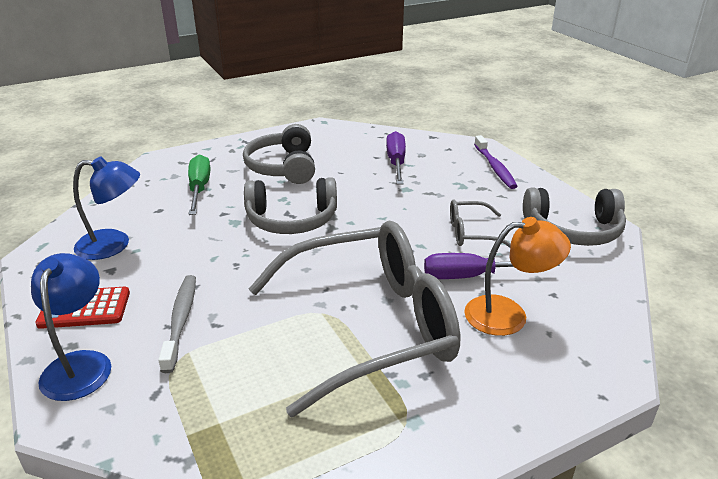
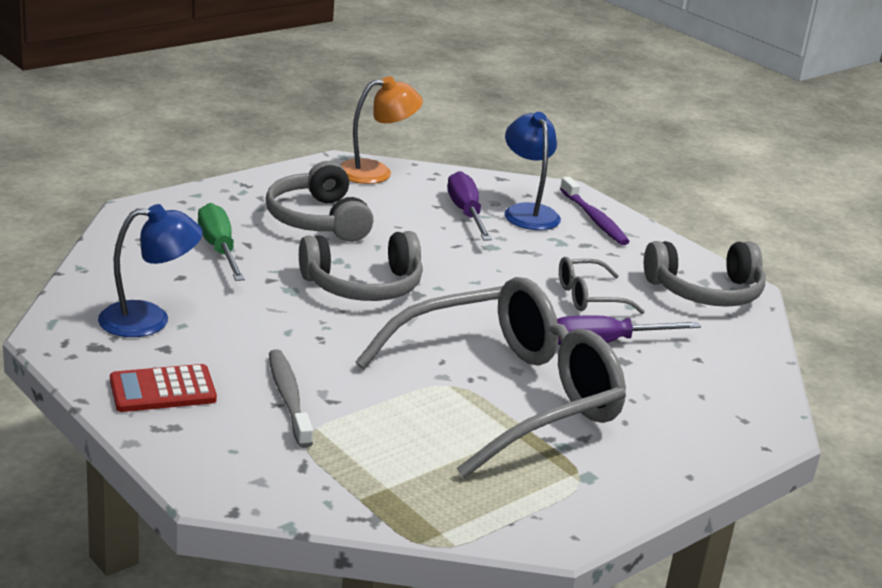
camera: 15 degrees left, 5 degrees down
blue lamp [31,253,111,401] -> blue lamp moved to [505,112,561,230]
orange lamp [464,217,571,336] -> orange lamp moved to [340,76,423,184]

